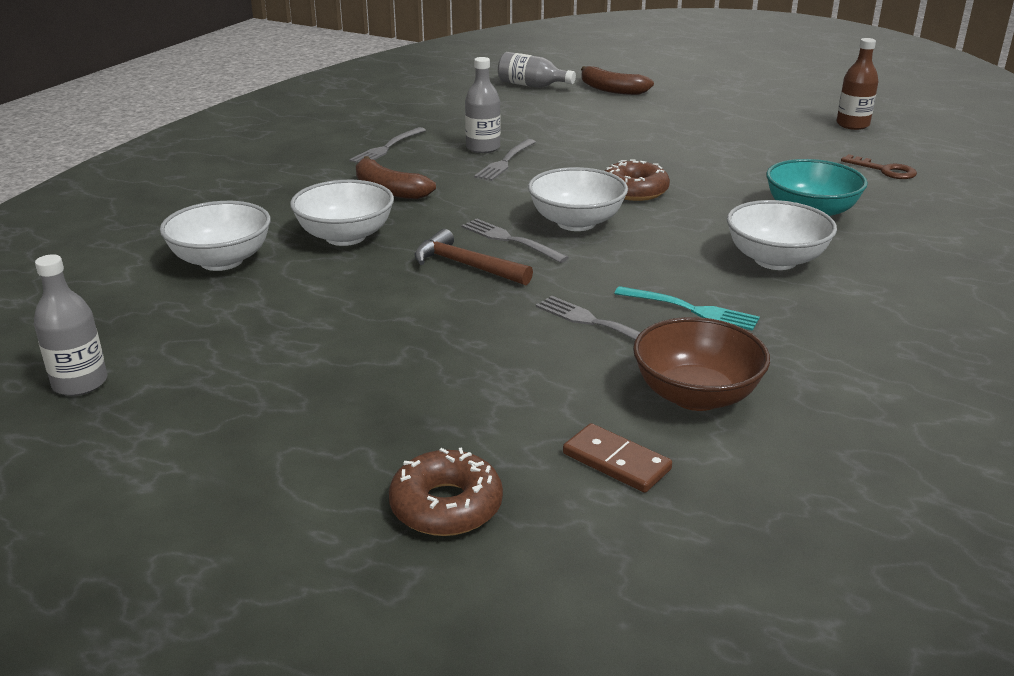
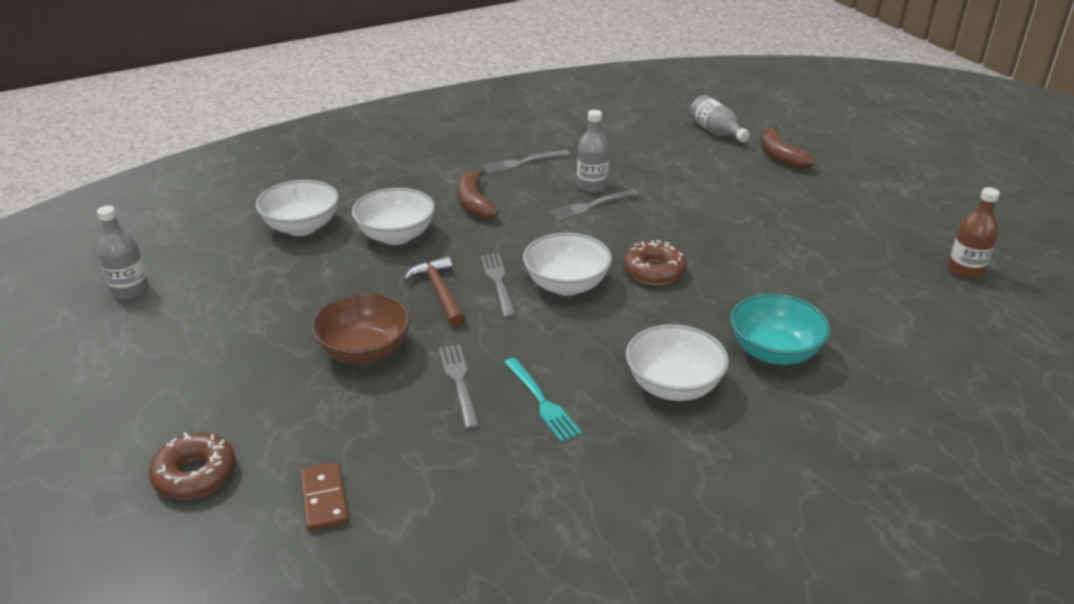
camera: 35 degrees right, 5 degrees up
brown bowl [633,317,770,411] -> brown bowl moved to [312,293,410,364]
brown key [841,154,917,179] -> none

